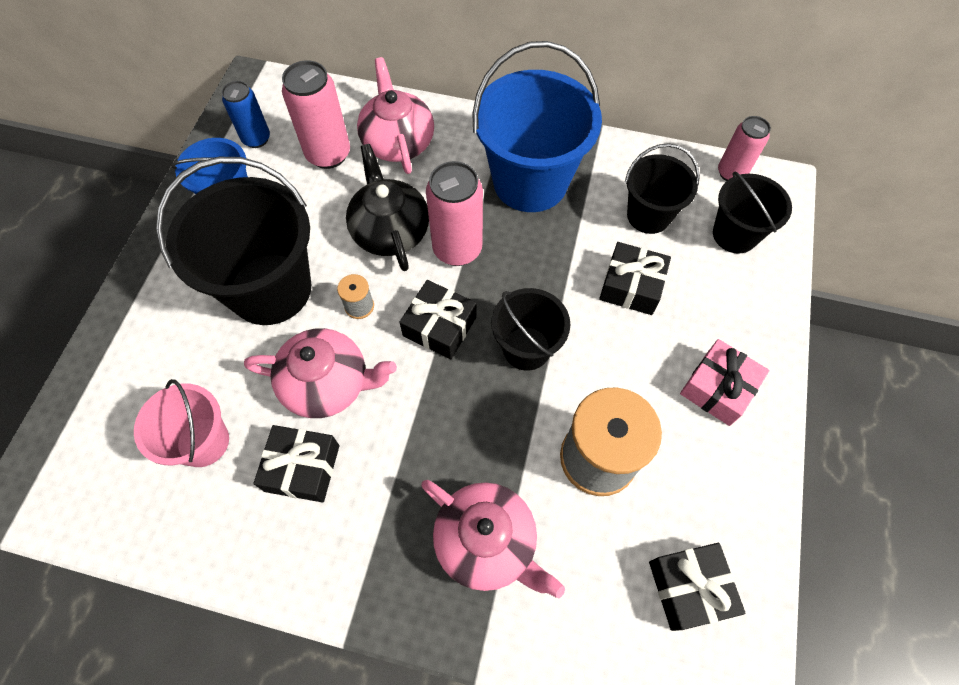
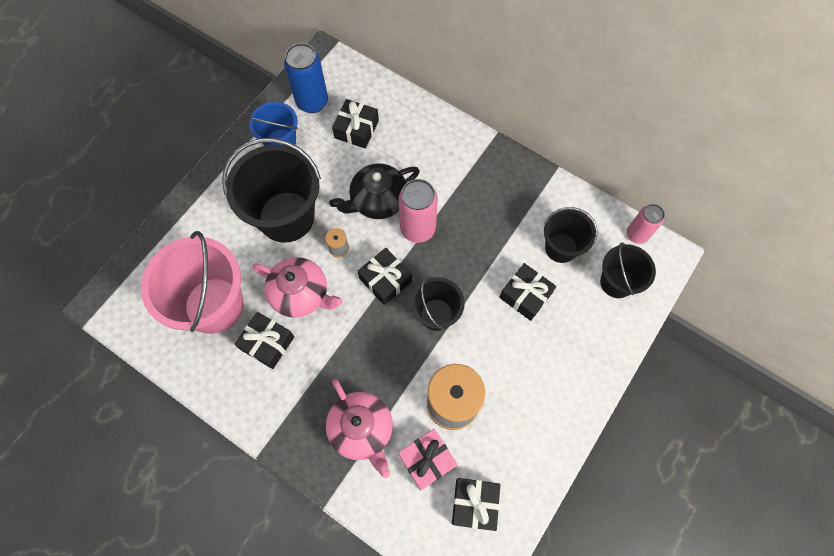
camera: 20 degrees right, 5 degrees up
pink bucket [134,379,229,467] -> pink bucket [141,231,244,334], size x1.76
blue can [222,81,270,148] -> blue can [284,43,328,113], size x1.54
pink can [282,60,350,169] -> black gift [332,99,379,149]
black teapot [346,144,429,271] -> black teapot turned 120 degrees counterclockwise [329,163,420,219]
pink teapot [357,57,434,174] -> none
blue bucket [472,41,602,212] -> none
pink gift [680,339,770,426] -> pink gift moved to [398,429,457,490]

